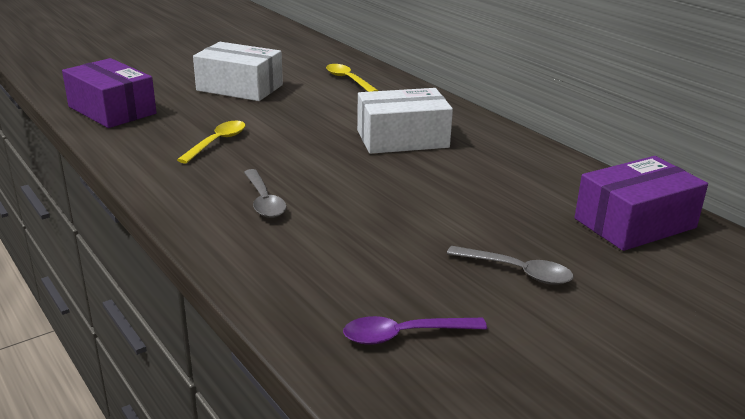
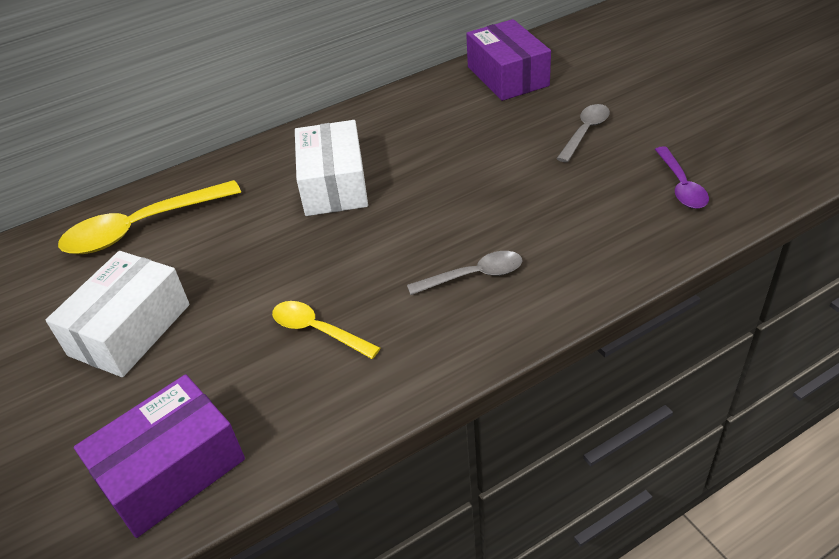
camera: 80 degrees left, 15 degrees up
yellow spoon [326,64,378,92] -> yellow spoon [58,180,241,254], size x1.73

